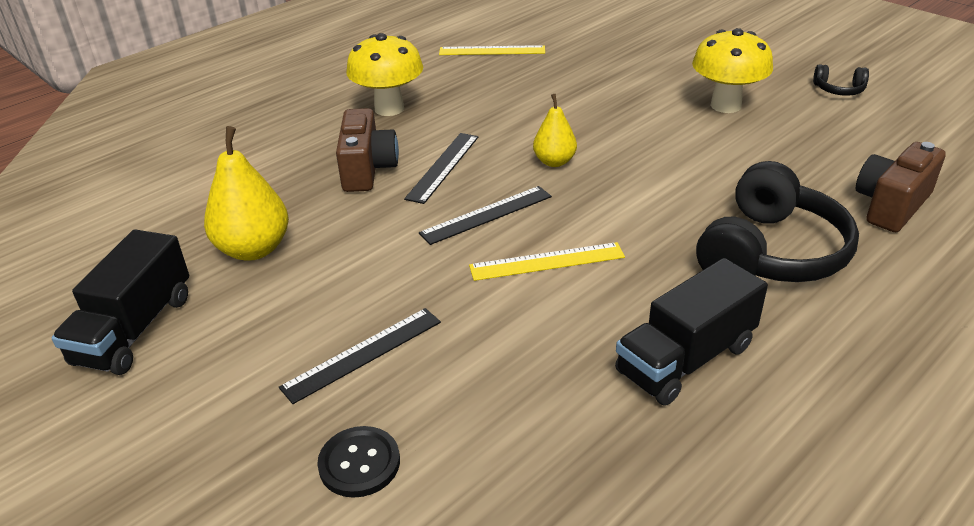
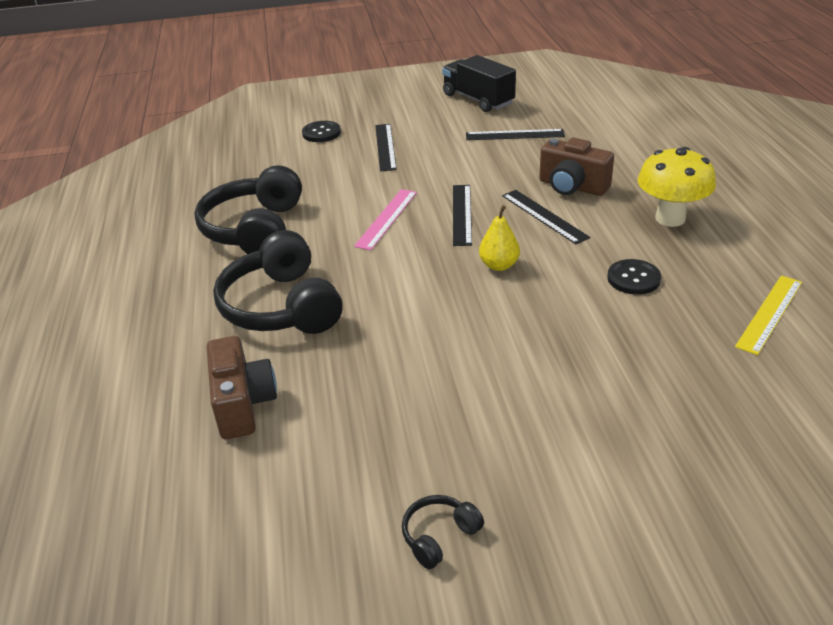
camera: 125 degrees right, 0 degrees up
yellow pear [204,126,289,261] -> black ruler [466,129,565,140]
yellow ruler [469,242,625,281] -> pink ruler [354,189,417,250]
black truck [615,258,768,405] -> black headphones [194,165,302,254]
yellow mushroom [692,28,773,113] -> none
none -> black button [607,259,661,295]

